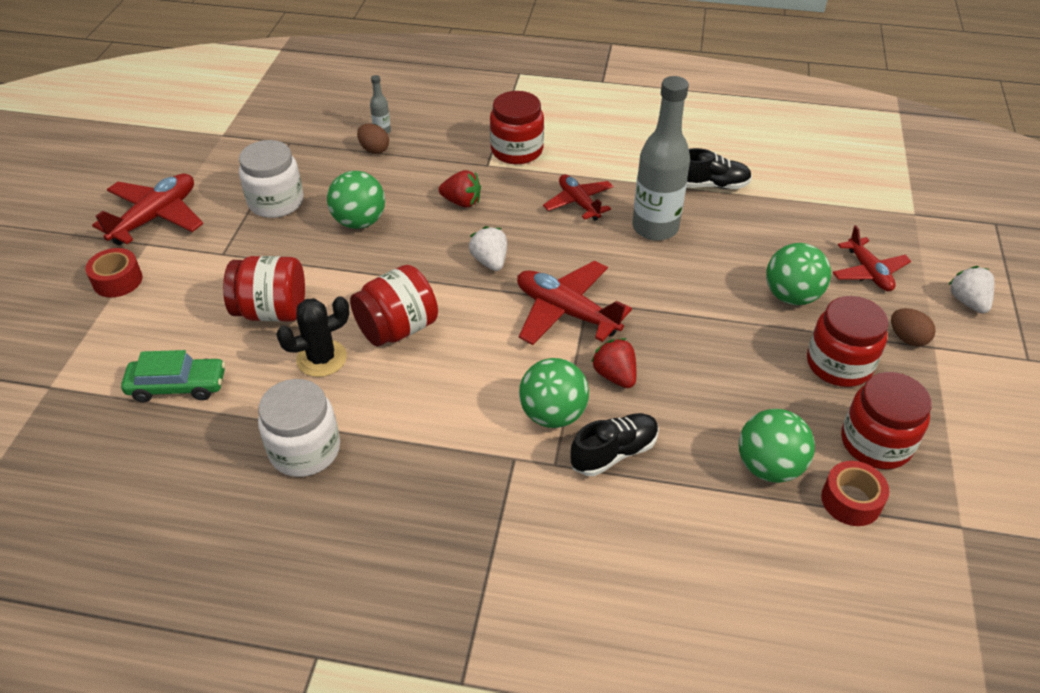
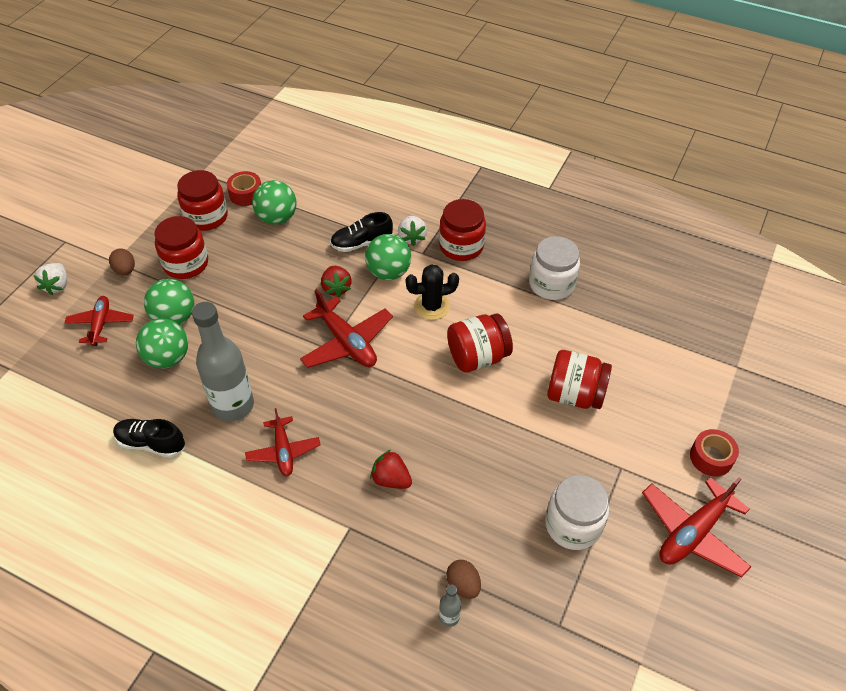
camera: 165 degrees left, 5 degrees up
green car [121,350,225,402] -> none
black cactus [276,296,350,377] -> black cactus moved to [406,265,459,320]
green ball [327,171,385,229] -> green ball moved to [136,318,188,368]
white strawberry [469,226,507,271] -> white strawberry moved to [398,216,427,246]
red jar [490,91,544,164] -> red jar moved to [439,199,486,261]

